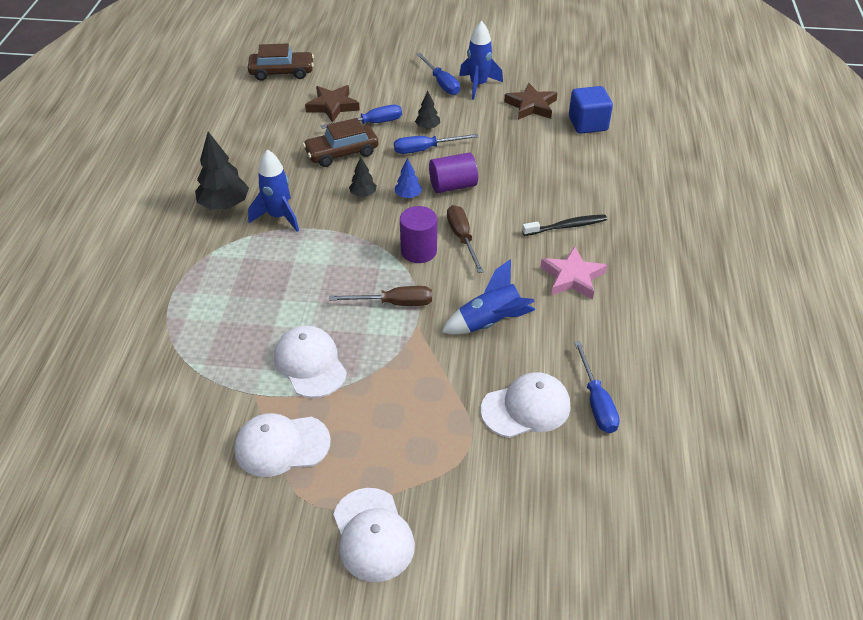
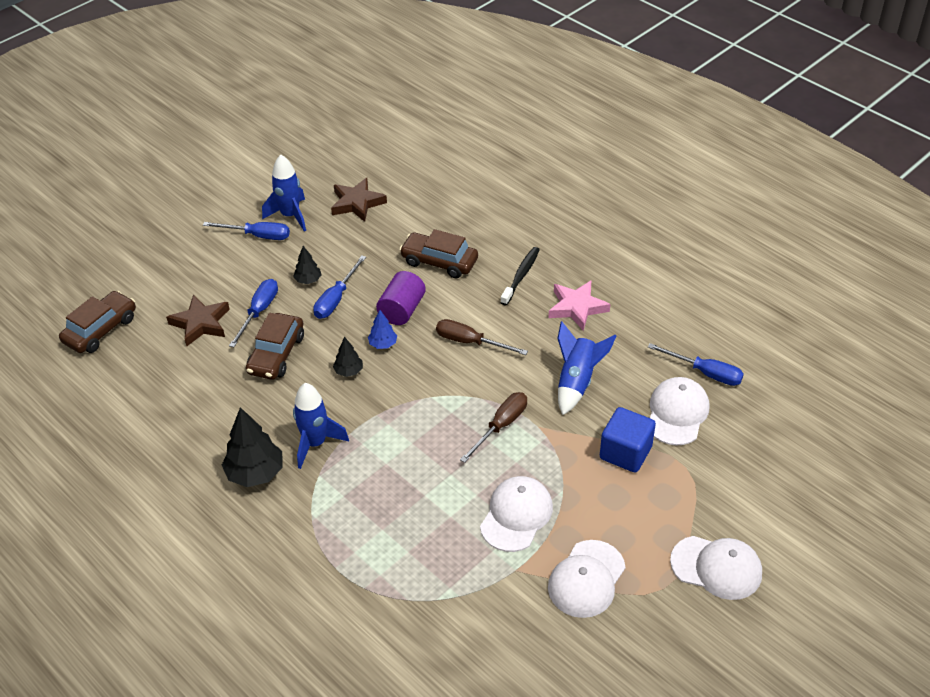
camera: 50 degrees left, 0 degrees up
white cap [274,325,347,398] -> white cap turned 105 degrees clockwise [480,476,553,552]
purple cylinder [400,206,437,263] -> none
blue cube [569,86,613,134] -> blue cube moved to [600,407,656,473]
none -> brown car [399,229,478,278]

